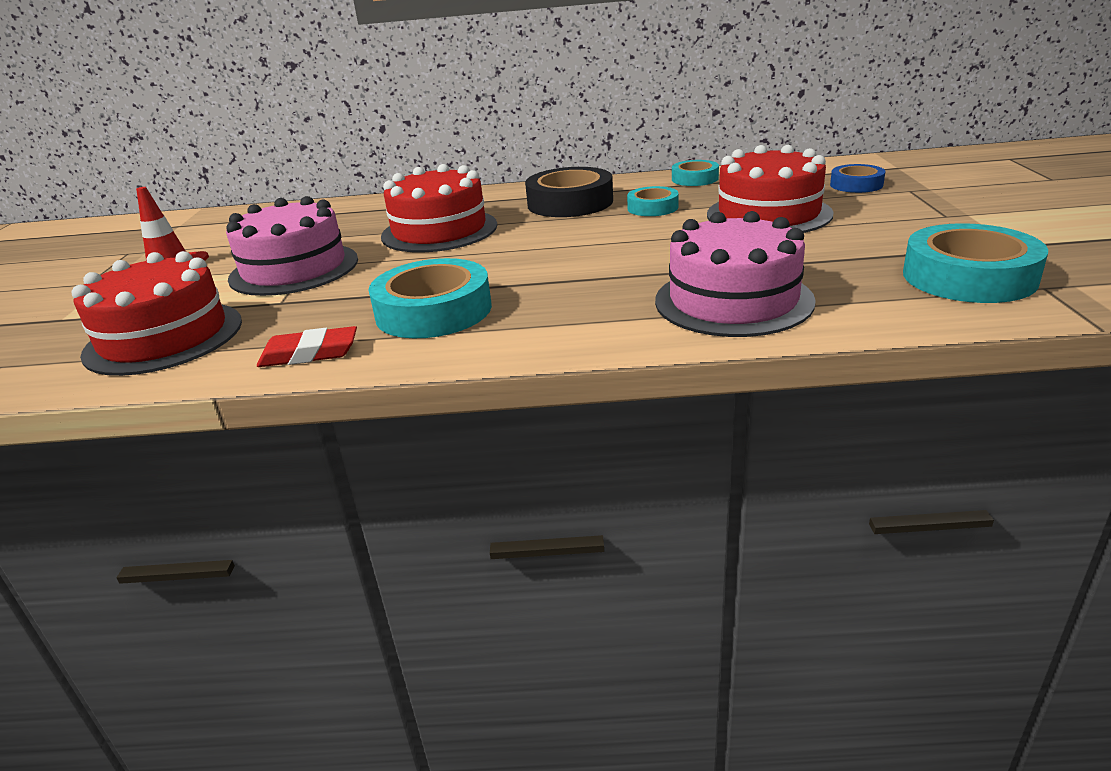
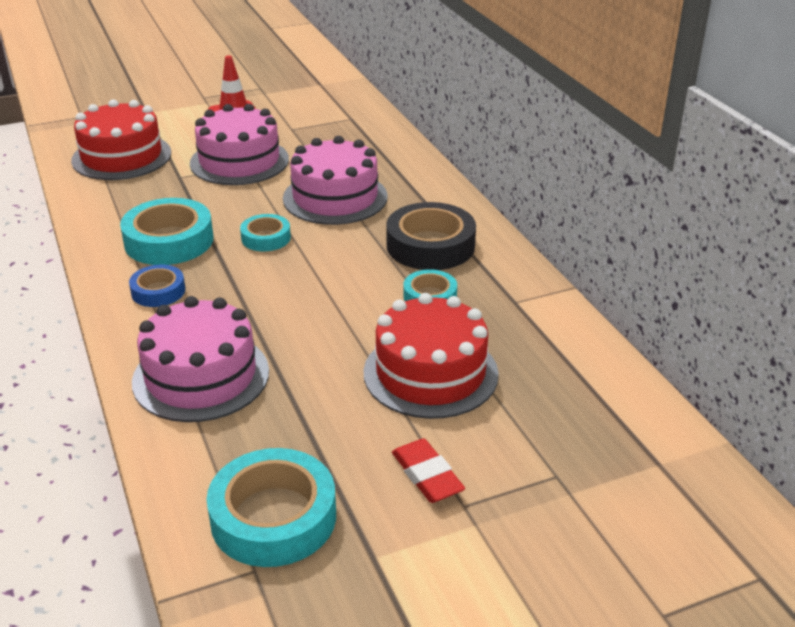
camera: 65 degrees right, 5 degrees up
red eraser [257,326,357,367] -> red eraser moved to [392,438,465,503]
red cake [381,164,497,252] -> pink cake [283,136,388,225]
turquoise tape [672,160,719,186] -> turquoise tape moved to [240,214,291,252]
blue tape [830,164,886,193] -> blue tape moved to [129,264,185,307]

